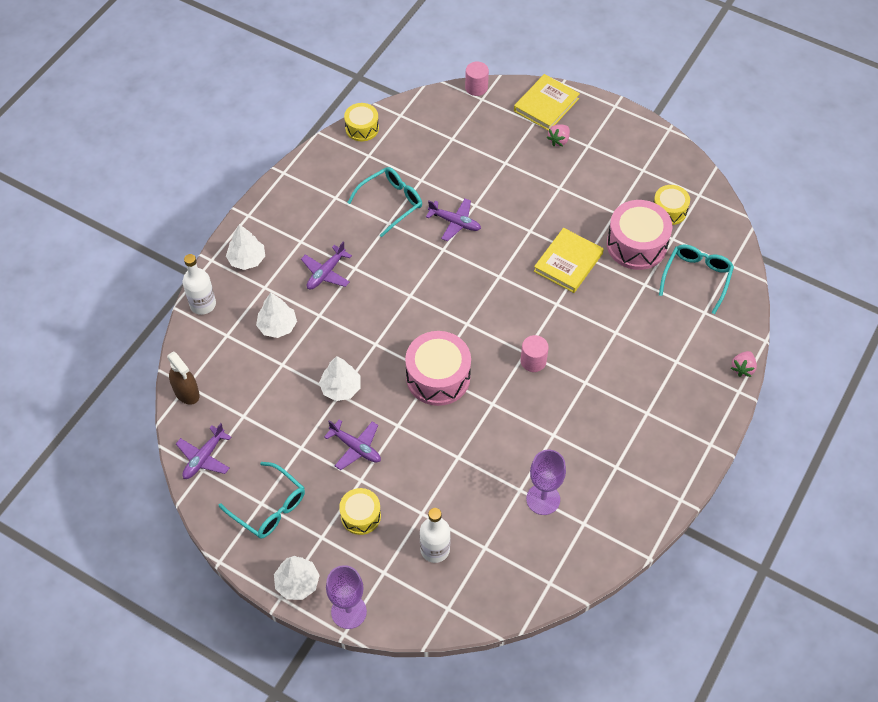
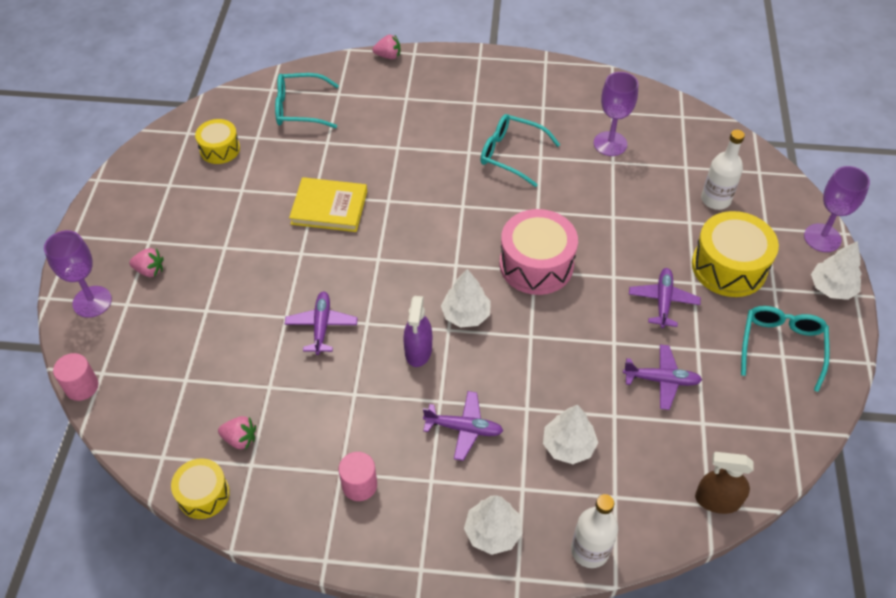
camera: 115 degrees left, 5 degrees down
brown spray bottle [167,351,200,405] -> brown spray bottle turned 105 degrees counterclockwise [695,452,754,514]
purple plane [176,423,231,479] -> purple plane moved to [623,345,702,410]
white tree [319,356,360,401] -> white tree moved to [441,269,491,328]
yellow drum [339,488,381,535] -> yellow drum [692,211,779,297], size x1.70
turquoise glasses [347,167,422,237] -> turquoise glasses moved to [480,114,560,187]
yellow book [514,74,580,131] -> purple goblet [44,230,112,318]
pink cylinder [521,335,548,372] -> pink cylinder moved to [338,452,377,501]
pink drum [607,200,672,270] -> none
none -> pink strawberry [218,416,256,450]
none -> purple spray bottle [403,296,432,367]

